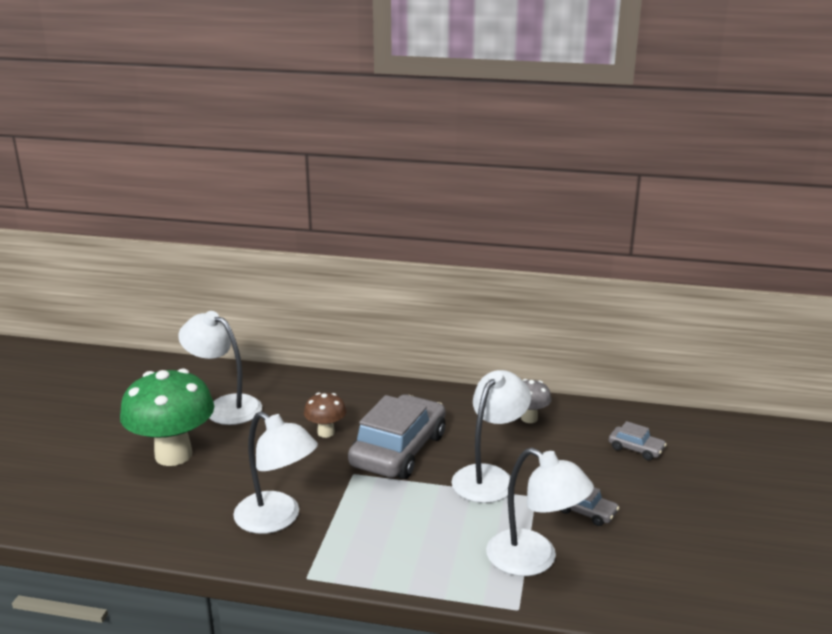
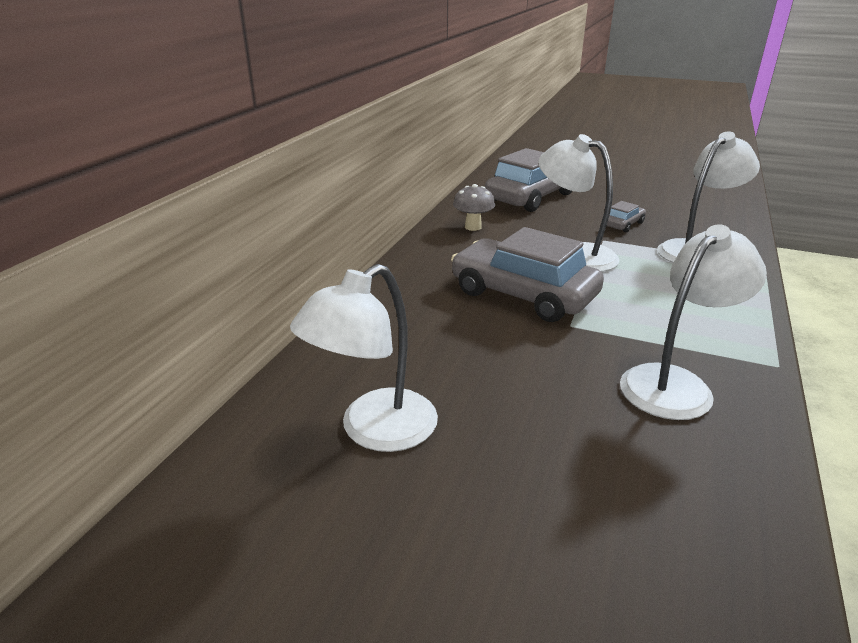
camera: 80 degrees left, 5 degrees up
green mushroom [120,368,214,466] -> none
brown mushroom [304,393,346,438] -> none
grey car [609,421,667,460] -> grey car [485,148,572,212], size x2.26

